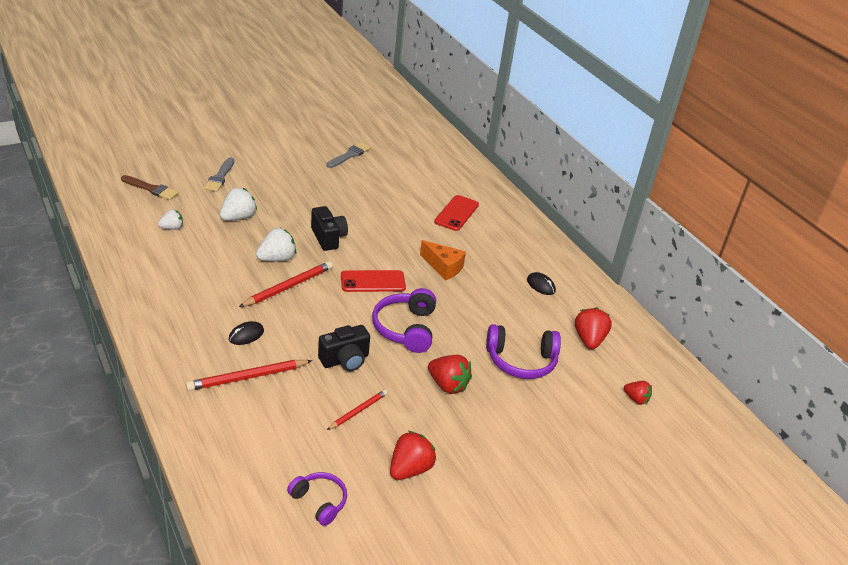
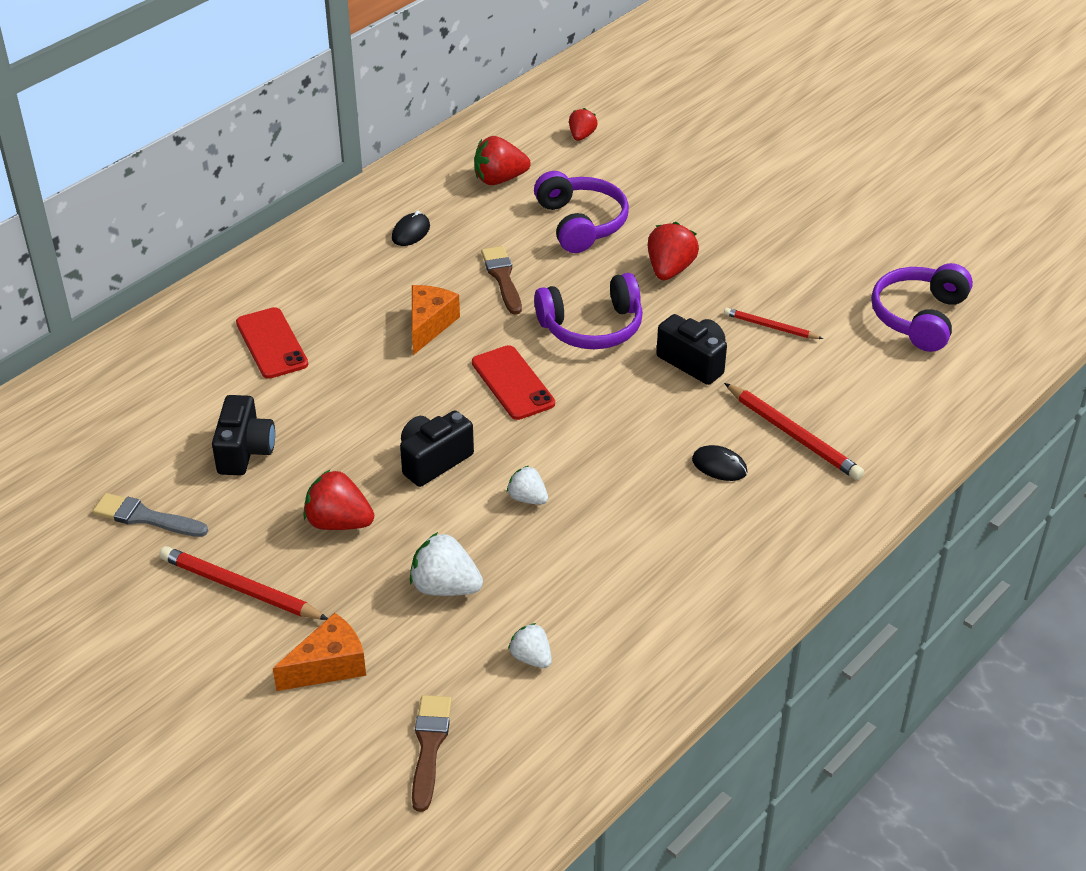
camera: 105 degrees left, 5 degrees up
grey brush [204,157,234,192] -> orange cheese [273,613,366,691]
red pencil [239,261,333,307] -> red pencil moved to [159,546,328,620]
white strawberry [256,228,296,261] -> white strawberry [507,466,548,505], size x0.62
purple headphones [287,472,347,526] -> purple headphones [871,263,973,352], size x1.59
red strawberry [390,431,437,480] -> red strawberry moved to [303,470,374,530]
red phone [434,195,479,231] -> red phone turned 60 degrees clockwise [236,307,308,379]
none -> black camera [212,395,275,475]
none -> brown brush [481,246,522,315]

